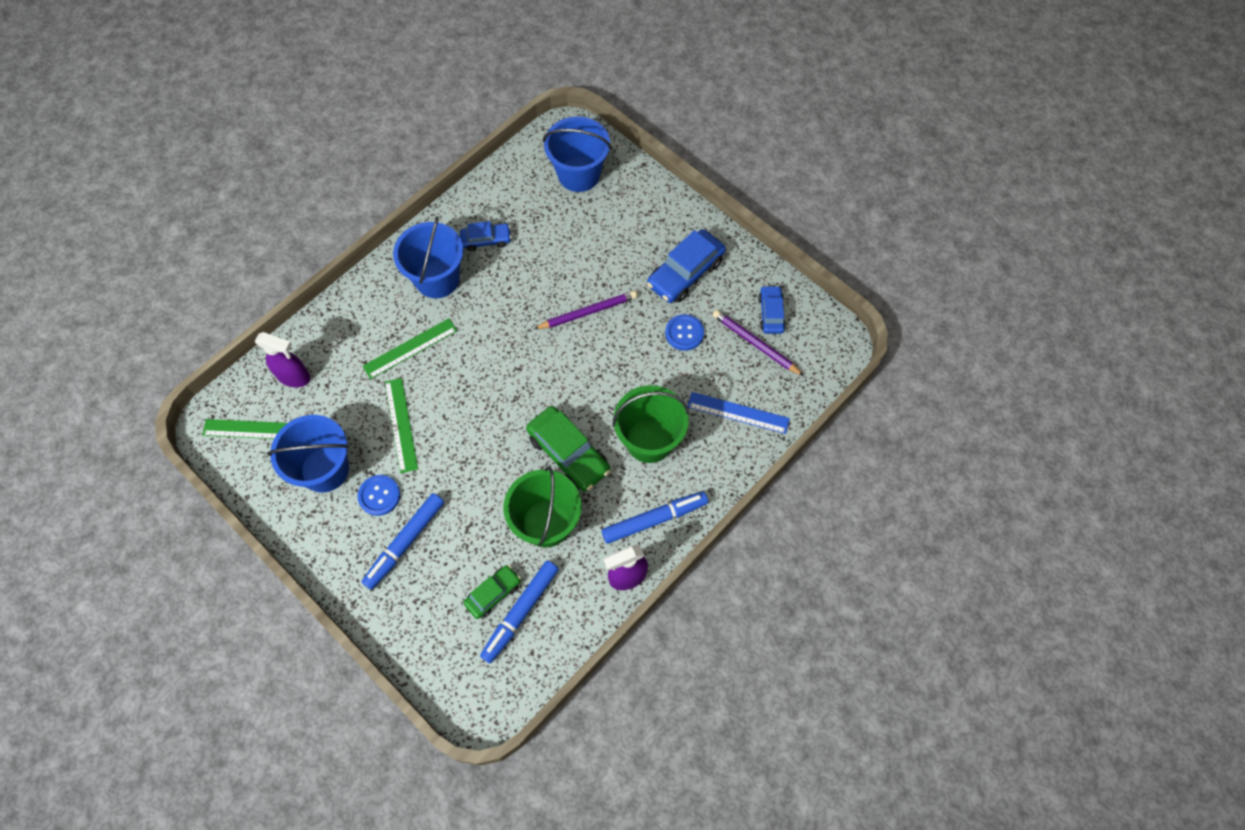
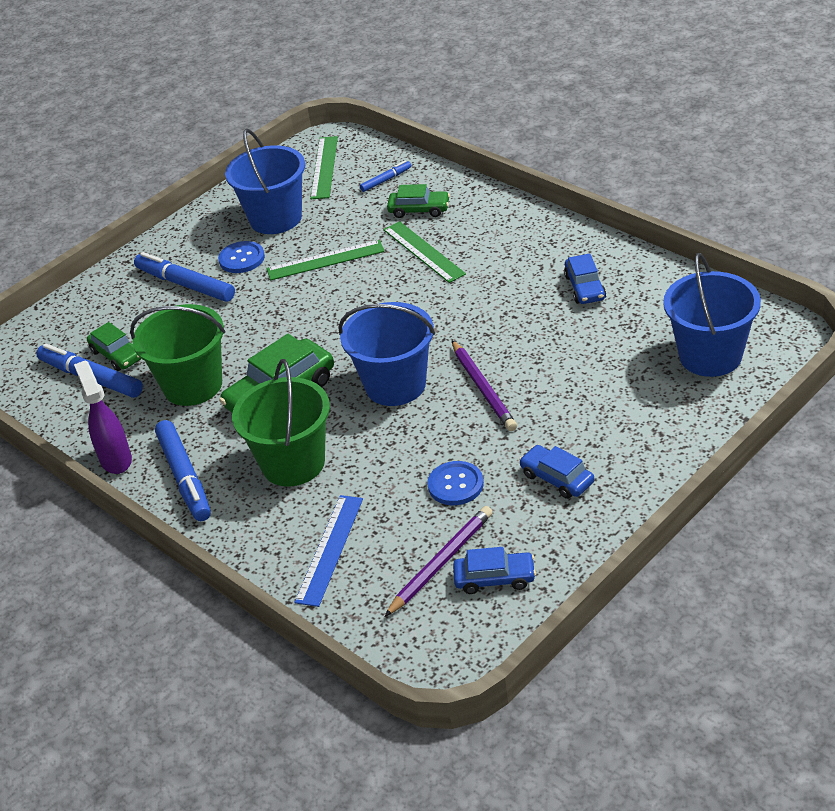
camera: 95 degrees right, 25 degrees down
purple spray bottle [255,332,310,387] -> blue marker [360,161,411,192]
blue bucket [393,216,463,298] -> blue bucket moved to [338,302,435,406]
blue car [647,229,726,303] -> blue car [519,445,594,499], size x0.60
none -> green car [387,184,450,218]

